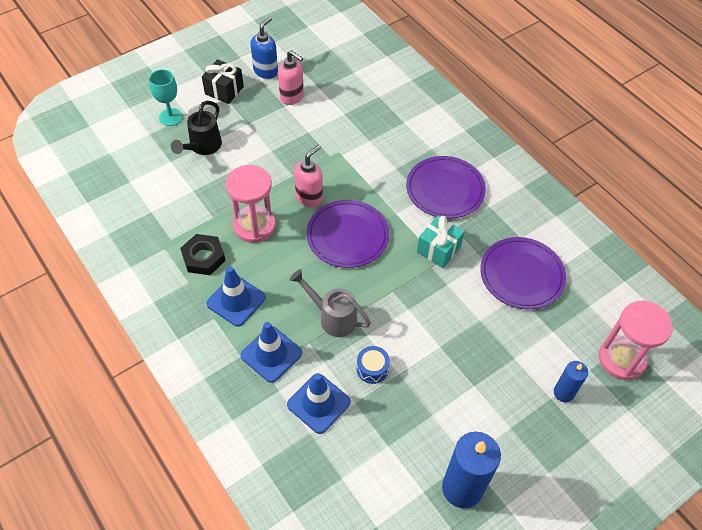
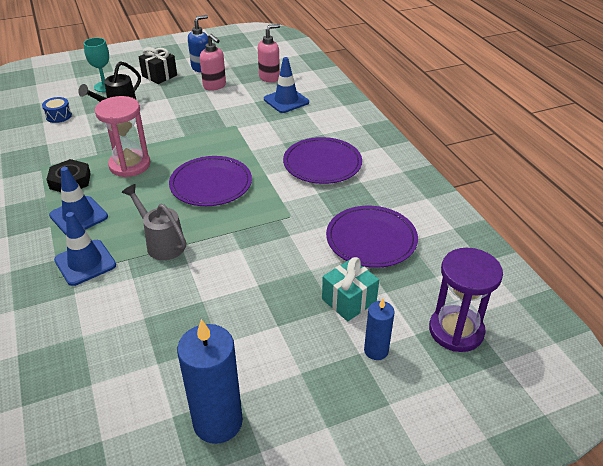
camera: 15 degrees right, 15 degrees down
blue traffic cone [287,373,351,434] -> blue traffic cone moved to [264,57,309,113]
pink soap dispenser [294,145,323,208] -> pink soap dispenser moved to [258,24,280,82]
blue drum [357,346,390,384] -> blue drum moved to [42,97,72,123]
turquoise gift [417,216,465,268] -> turquoise gift moved to [322,257,379,321]
pink hourglass [599,301,673,380] -> purple hourglass [429,248,503,352]

